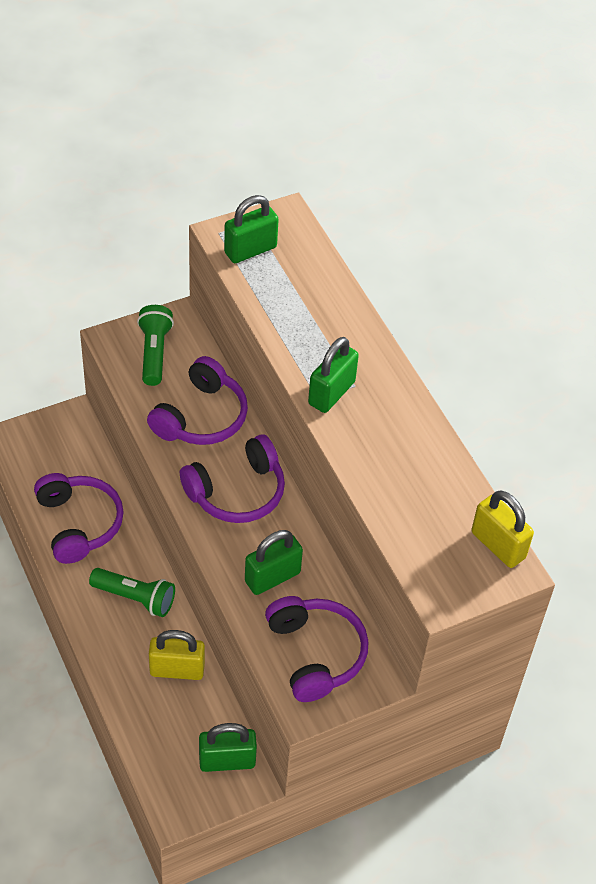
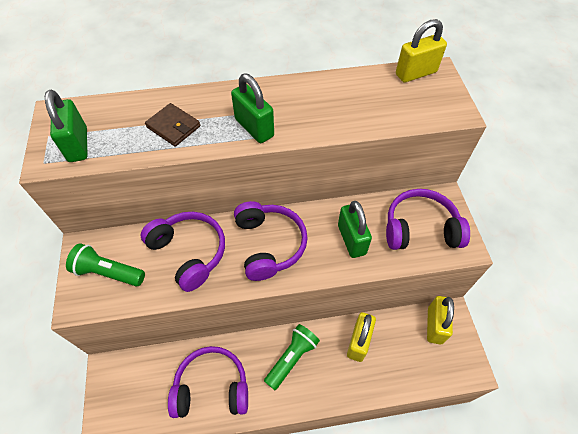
camera: 70 degrees left, 5 degrees up
green padlock [199,723,257,772] -> yellow padlock [427,296,454,345]
none -> brown wallet [145,103,200,147]

